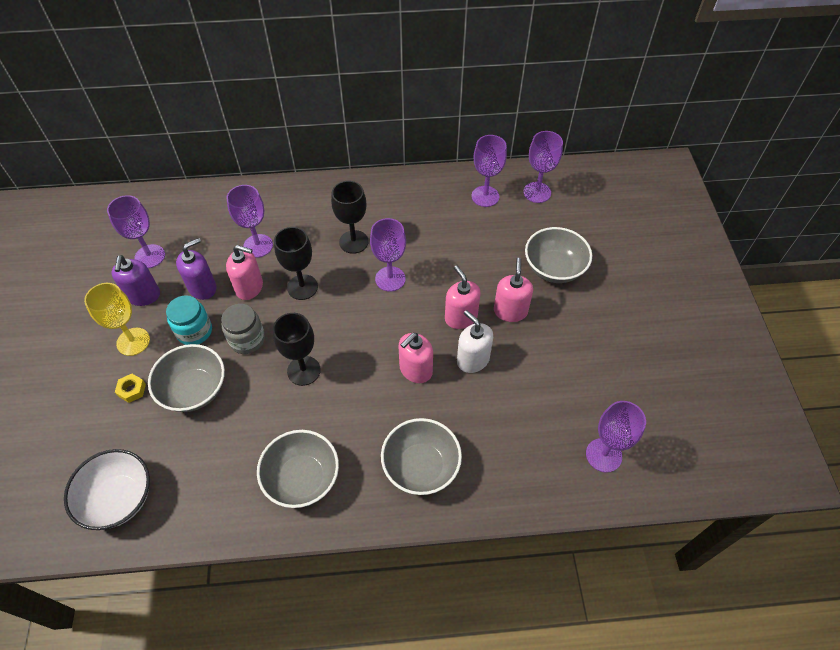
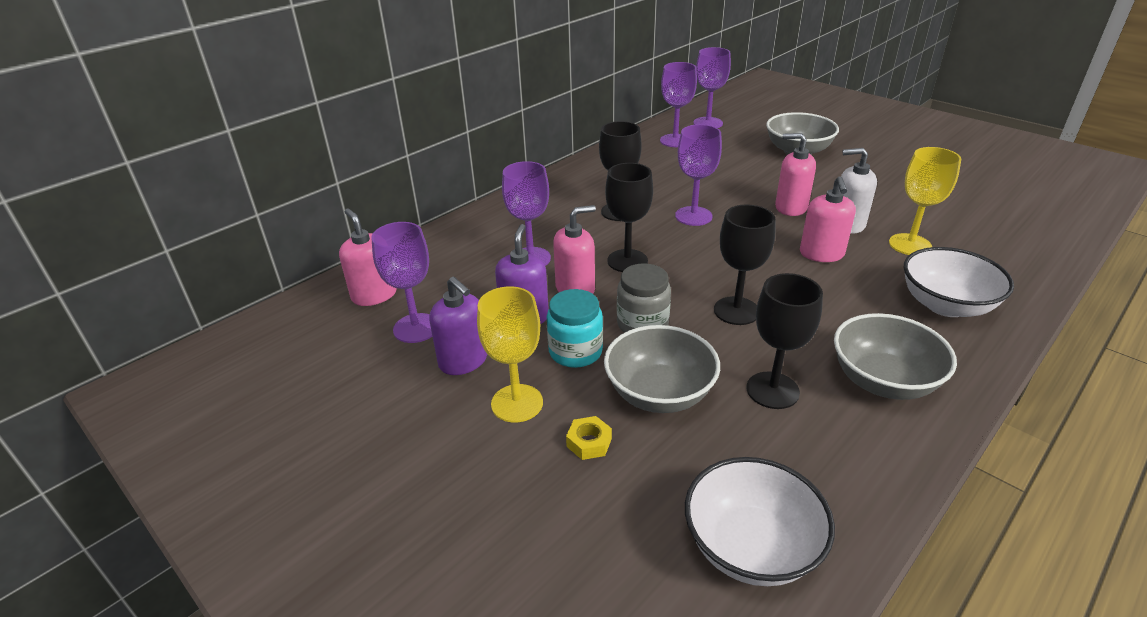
camera: 40 degrees left, 20 degrees down
grey bowl [381,418,462,495] -> white bowl [903,247,1014,317]
pink soap dispenser [494,258,533,322] -> pink soap dispenser moved to [339,209,397,306]
purple goblet [586,401,646,472] -> none
none -> black goblet [746,273,823,409]
none -> yellow goblet [889,147,961,255]

